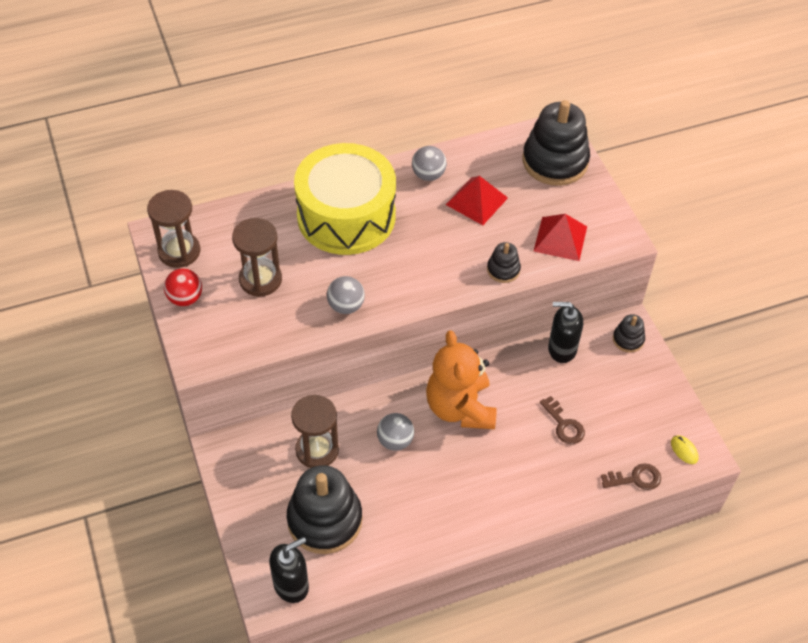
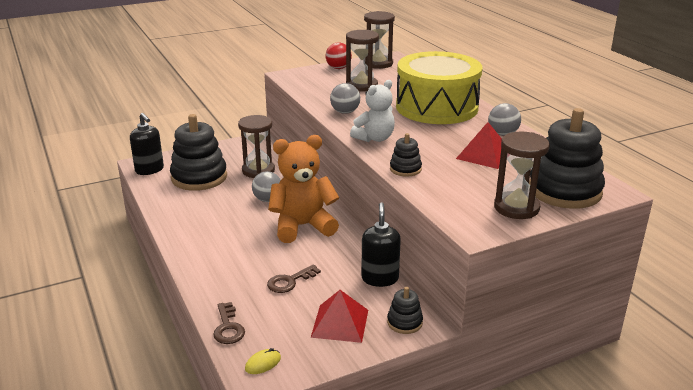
camera: 85 degrees right, 25 degrees down
red pyramid [534,214,587,261] -> red pyramid moved to [311,290,368,343]
none -> white teddy bear [350,80,395,142]
none -> brown hourglass [494,132,550,219]

